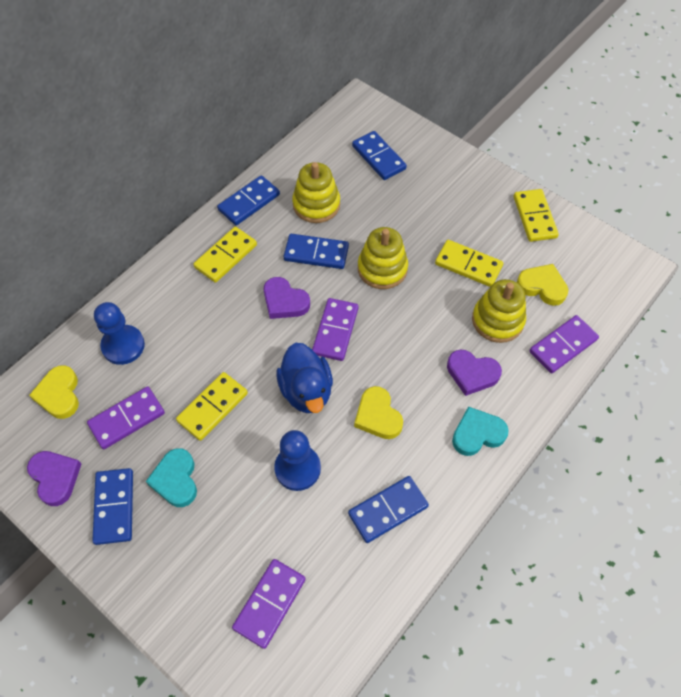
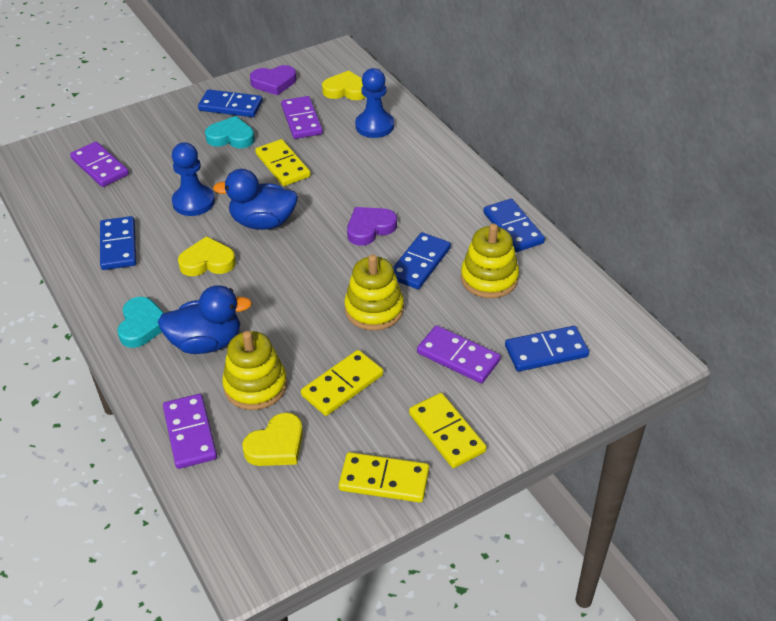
camera: 110 degrees right, 15 degrees down
yellow domino [193,227,257,283] -> yellow domino moved to [409,393,486,468]
purple domino [312,298,359,361] -> purple domino moved to [417,325,501,383]
purple heart [447,349,502,396] -> blue duck [158,285,252,354]

